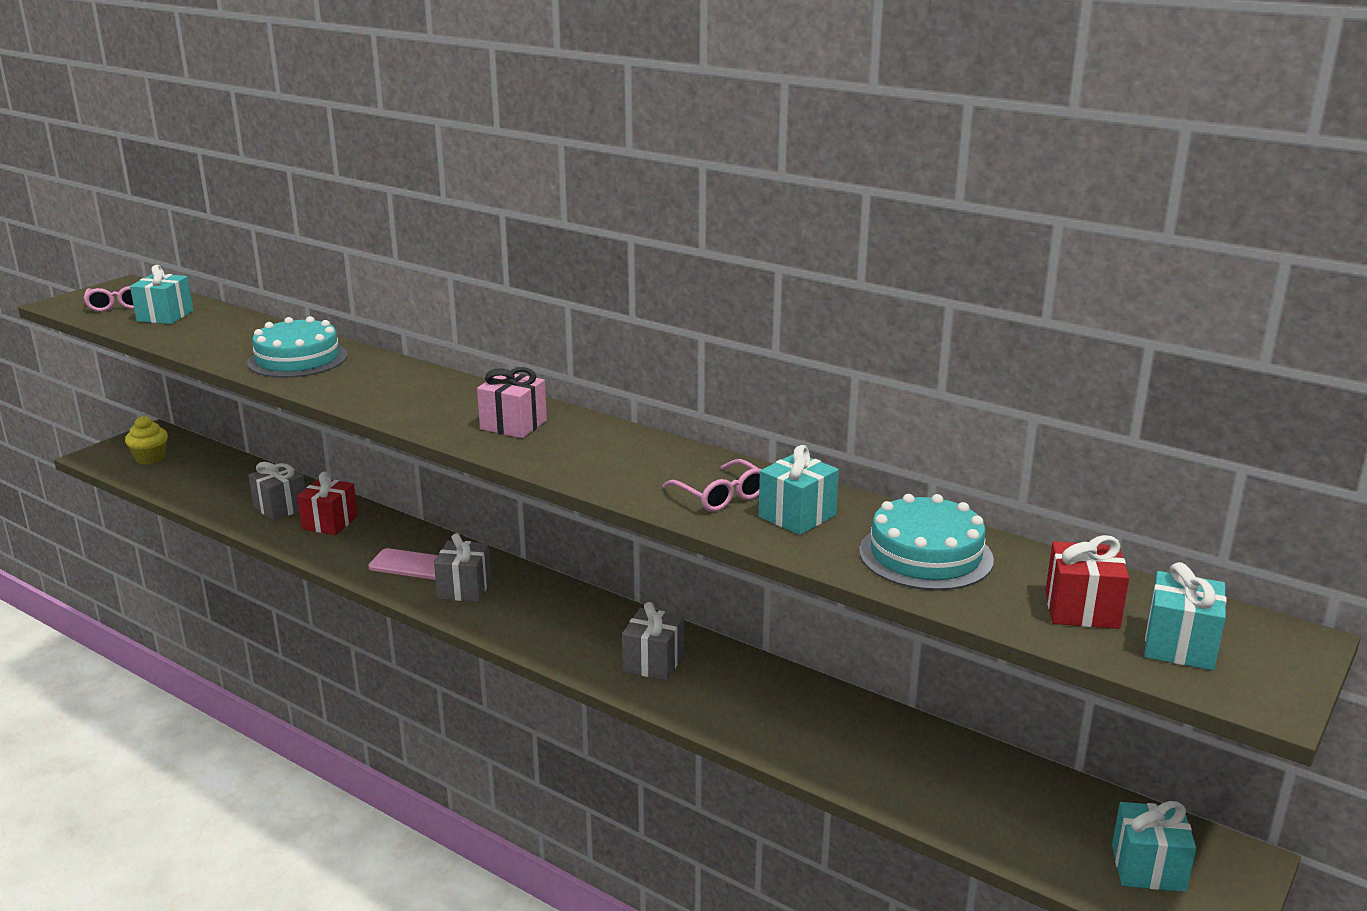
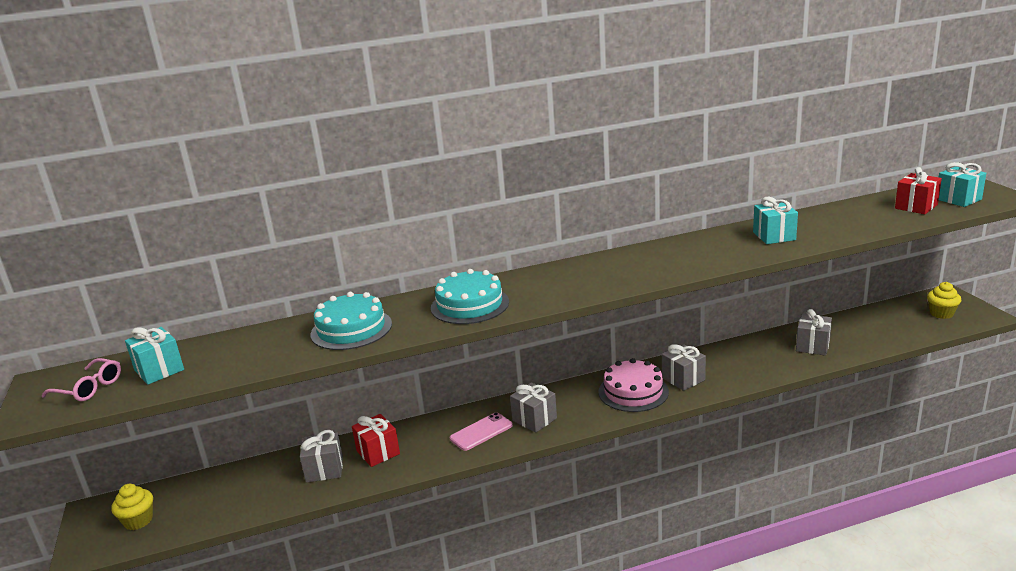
camera: 50 degrees left, 0 degrees up
pink gift [477,367,547,438] -> none
pink glasses [662,459,762,512] -> none
turquoise cake [859,494,994,591] -> turquoise cake moved to [431,269,509,324]
turquoise gift [1112,801,1196,892] -> yellow cupcake [927,282,962,319]
none -> pink cake [598,358,669,412]
none -> grey gift [796,309,832,356]

